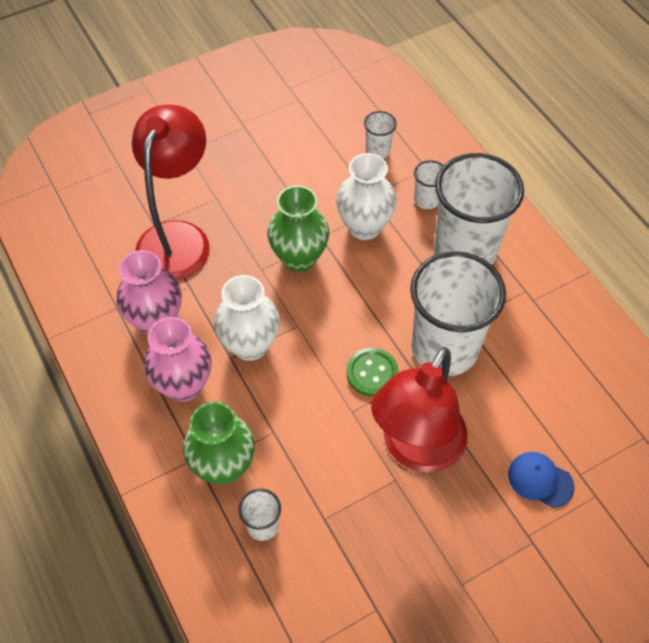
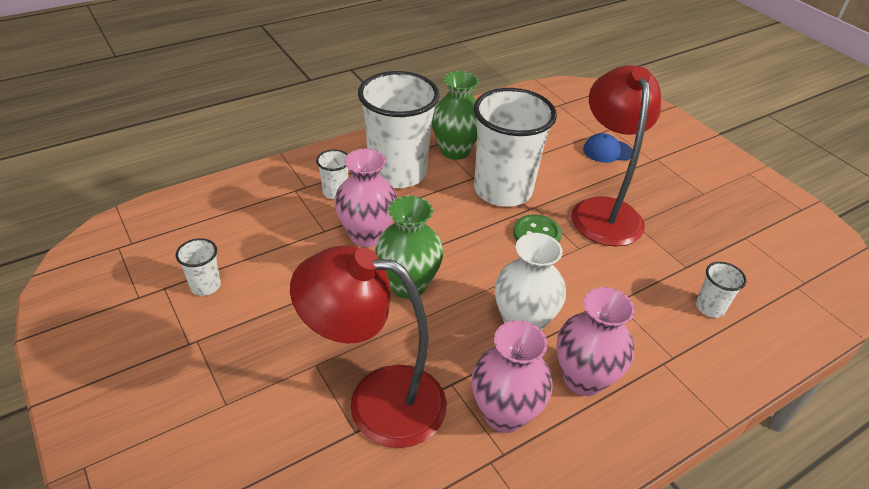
camera: 95 degrees left, 15 degrees down
green vase [183,402,255,485] -> green vase moved to [432,71,479,160]
white vase [336,153,397,240] -> pink vase [334,148,397,247]
white cup [364,111,397,158] -> white cup moved to [176,238,221,296]
red lamp [371,347,468,473] -> red lamp turned 120 degrees counterclockwise [572,65,661,246]
blue cap [508,452,574,508] -> blue cap turned 60 degrees clockwise [583,133,633,163]

